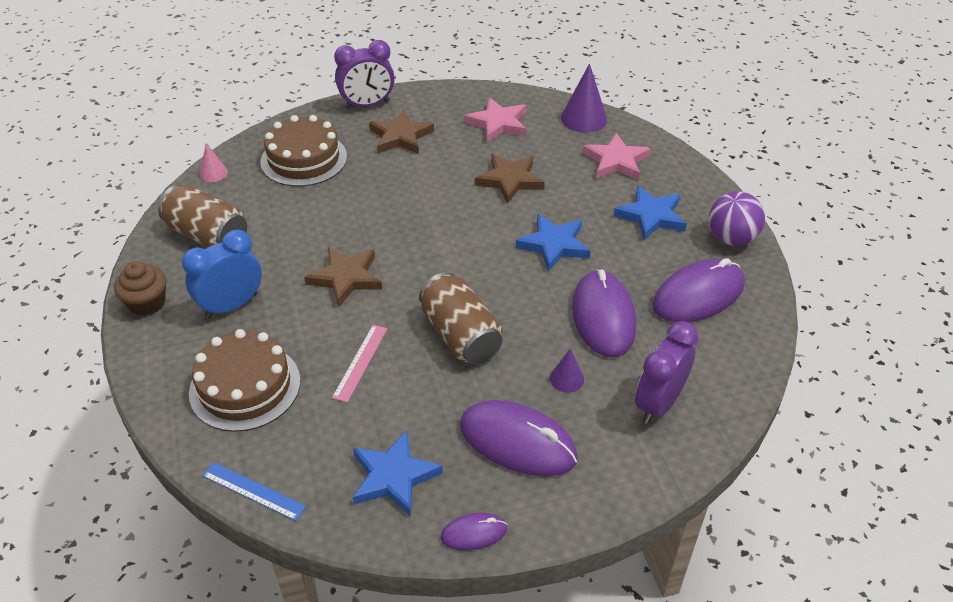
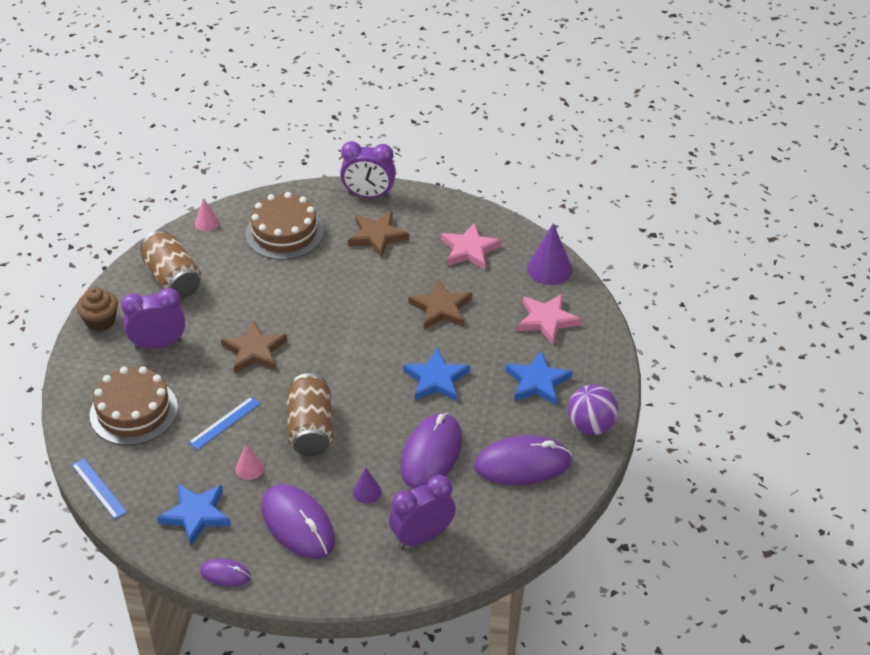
camera: 25 degrees right, 0 degrees up
blue clock [182,230,262,319] -> purple clock [121,288,185,349]
pink ruler [332,325,388,402] -> blue ruler [188,397,260,450]
none -> pink cone [235,444,264,480]

